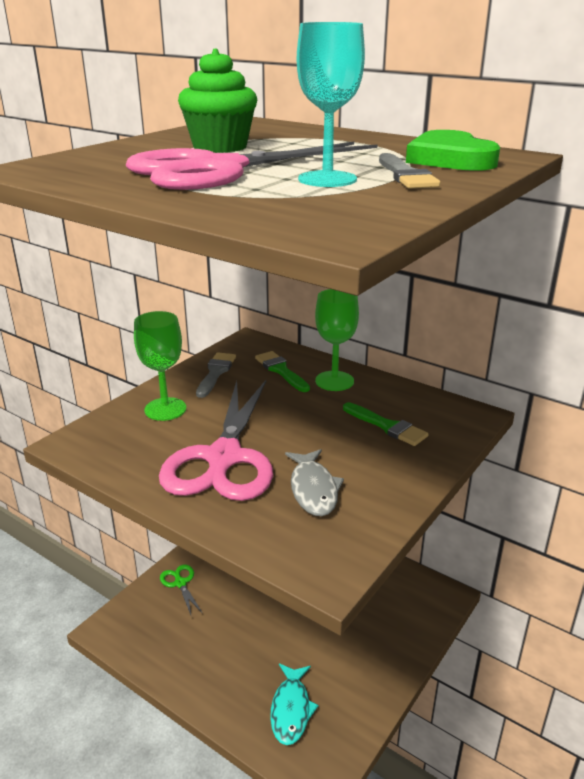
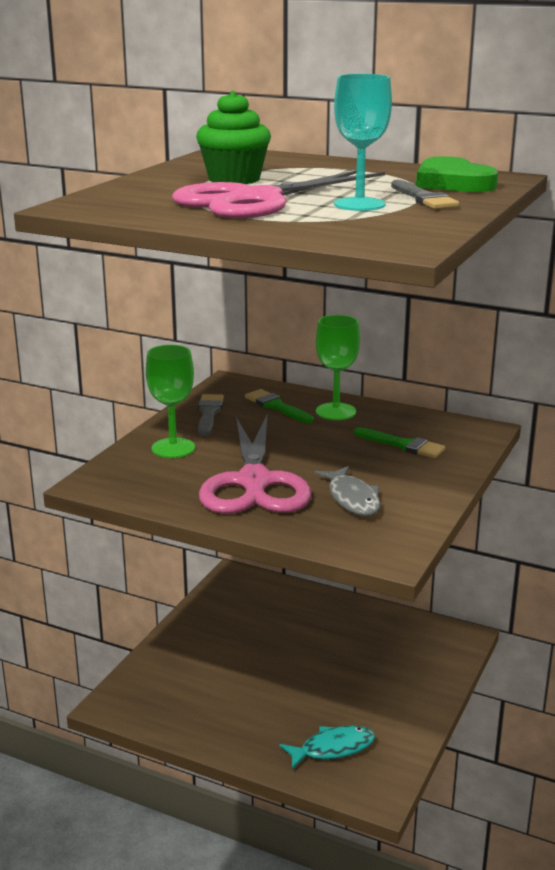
camera: 10 degrees left, 5 degrees down
green scissors [160,564,203,617] -> none
turquoise fish [270,663,318,745] -> turquoise fish turned 105 degrees counterclockwise [279,726,375,769]

